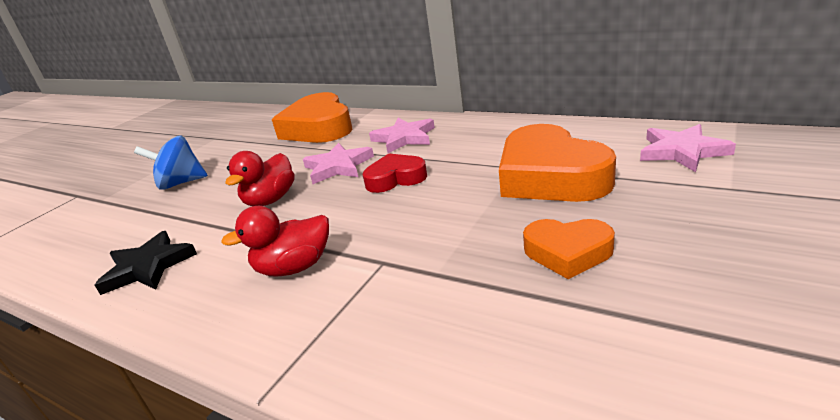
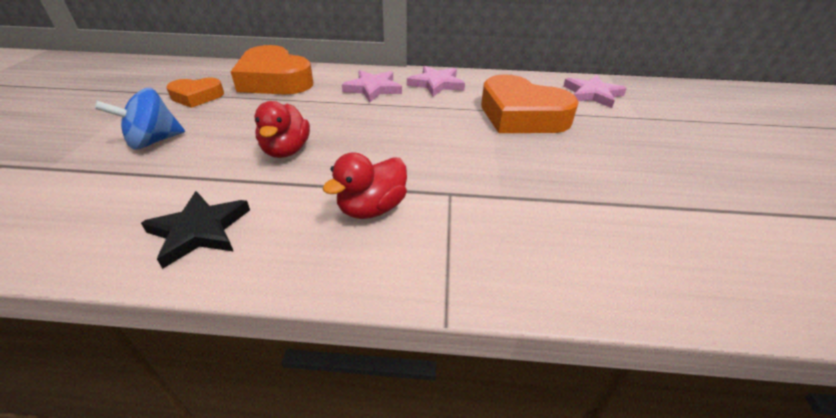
camera: 30 degrees left, 10 degrees up
pink star [303,143,374,184] -> pink star moved to [407,66,465,97]
red heart [363,153,427,193] -> none
orange heart [523,219,615,279] -> orange heart moved to [166,78,224,108]

